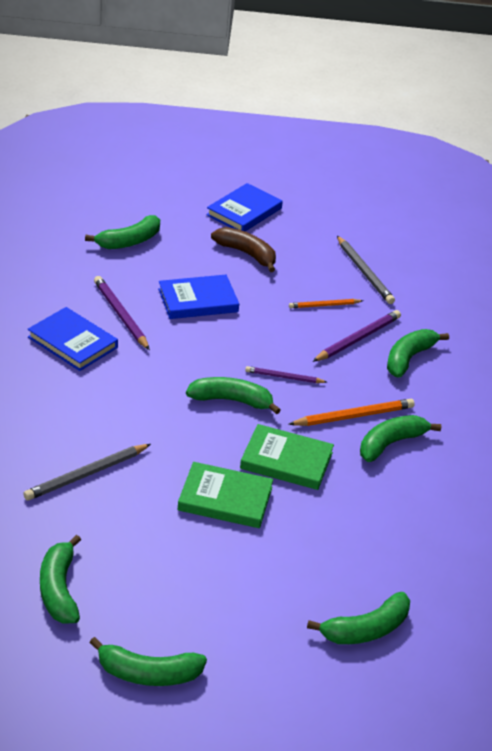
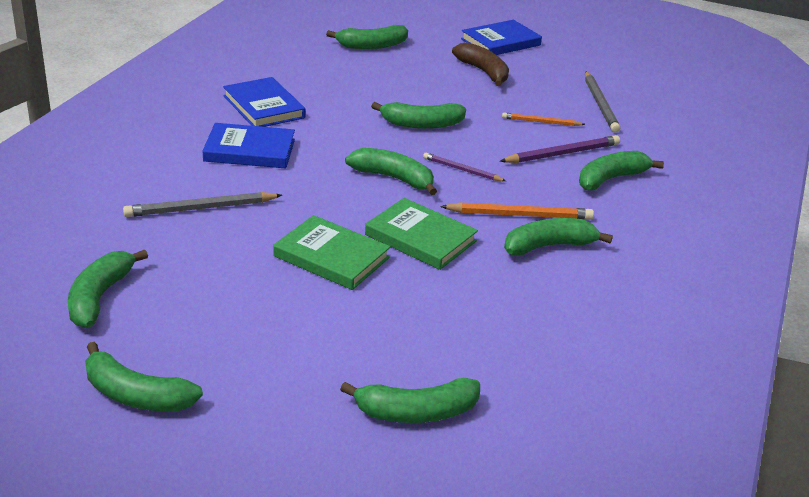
camera: 20 degrees right, 5 degrees down
purple pencil [94,276,150,350] -> none
blue book [158,275,239,319] -> blue book moved to [203,123,295,168]
none -> green banana [371,102,466,129]

